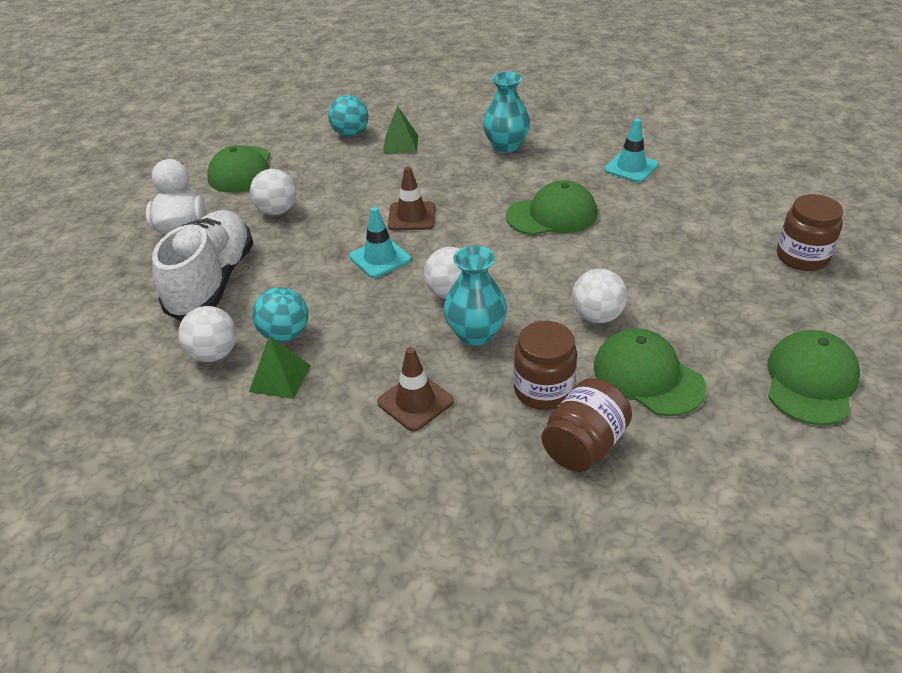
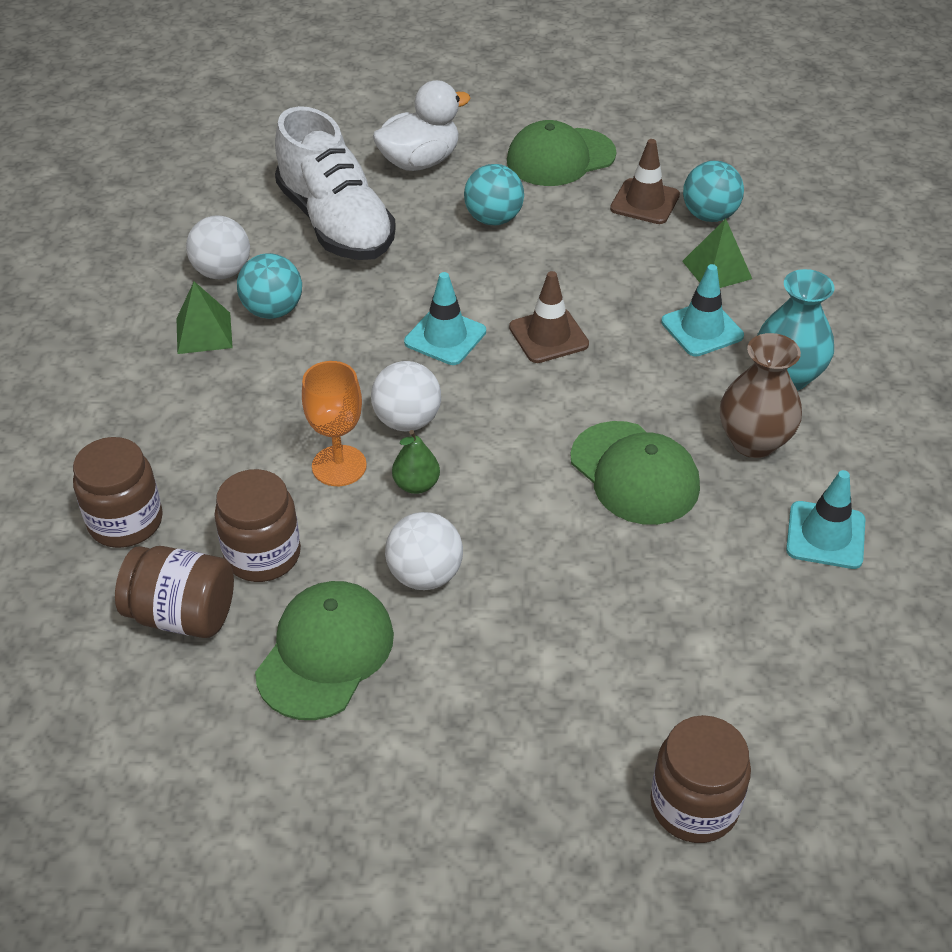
camera: 65 degrees right, 5 degrees up
white shoe [152,210,253,321] -> white shoe turned 75 degrees clockwise [275,106,396,260]
white ball [250,169,296,215] -> turquoise ball [464,164,524,225]
brown traffic cone [377,347,454,431] -> brown traffic cone moved to [610,139,680,224]
turquoise vase [444,246,507,346] -> orange goblet [302,361,367,486]
green cap [767,330,860,425] -> none
none -> brown jar [73,437,163,548]
none -> green pear [392,430,440,494]
none -> turquoise traffic cone [661,264,744,357]
none -> brown vase [720,333,802,458]

